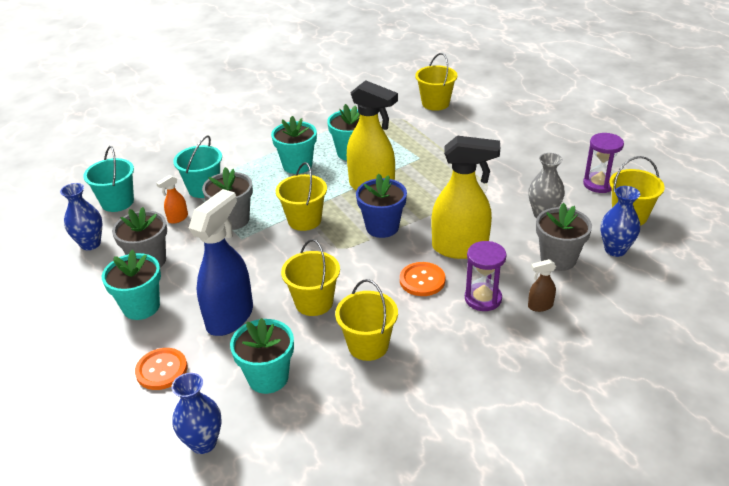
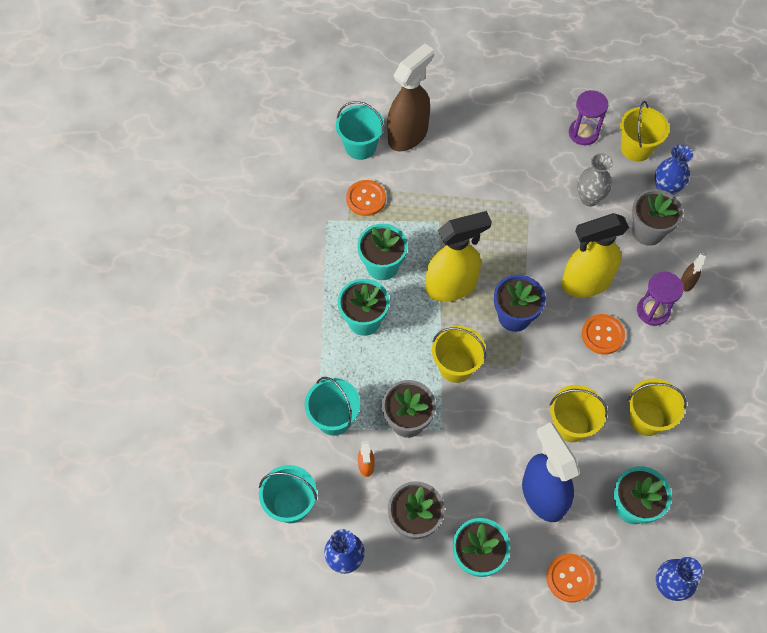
camera: 55 degrees left, 25 degrees up
yellow bucket [415,53,458,111] -> turquoise bucket [336,101,384,160]
yellow spray bottle [432,136,500,259] -> yellow spray bottle turned 150 degrees counterclockwise [562,213,629,297]
none -> orange button [346,180,386,216]
none -> brown spray bottle [387,43,434,151]

